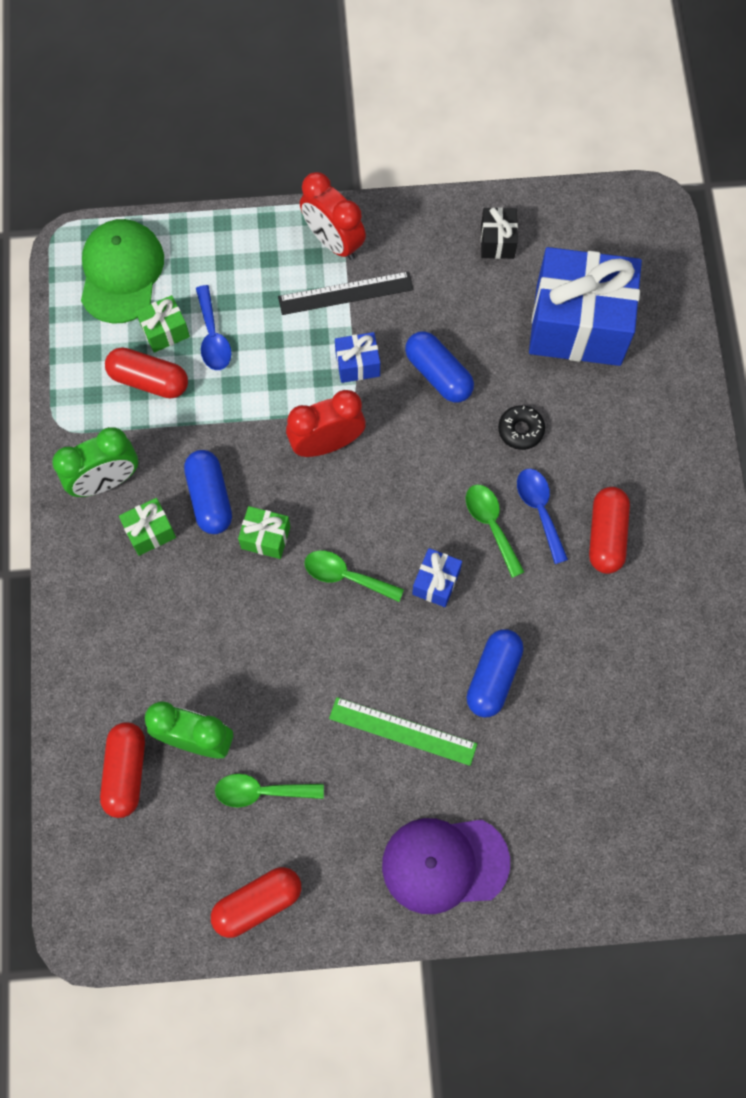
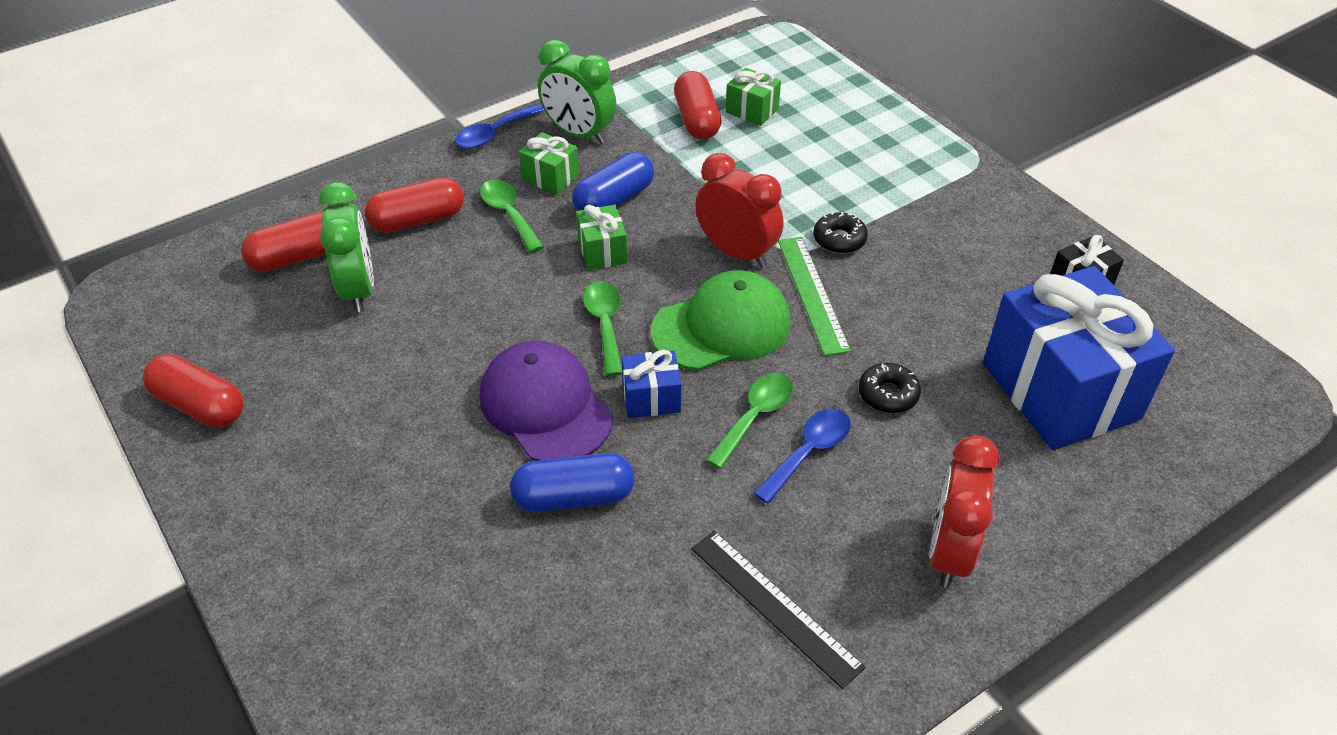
camera: 60 degrees right, 25 degrees down
green cap [81,219,164,324] -> green cap moved to [651,270,791,370]
blue spoon [196,285,231,370] -> blue spoon moved to [455,104,545,149]
green spoon [215,774,324,808] -> green spoon moved to [480,180,544,253]
black ruler [278,271,413,315] -> black ruler moved to [691,531,866,689]
red clock [300,172,366,260] -> red clock moved to [929,435,1000,588]
green ruler [329,697,477,766] -> green ruler moved to [778,237,851,356]
blue gift [335,332,380,383] -> black donut [813,212,868,254]
purple cap [382,818,510,914] -> purple cap moved to [480,340,613,461]
blue capsule [405,331,474,403] -> none
red capsule [589,487,630,574] -> red capsule moved to [365,177,464,233]

